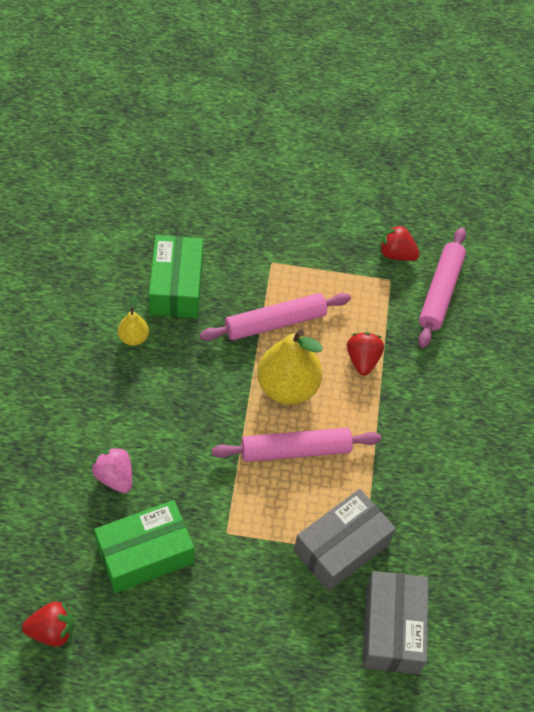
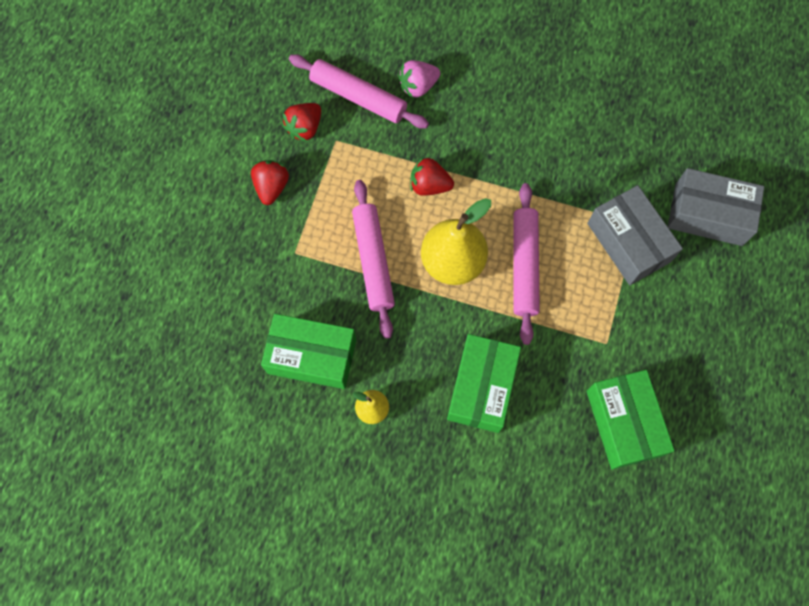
camera: 75 degrees left, 15 degrees up
red strawberry [22,601,74,647] -> red strawberry moved to [251,160,289,205]
pink strawberry [91,446,132,493] -> pink strawberry moved to [398,60,440,99]
none -> green box [447,334,521,433]

